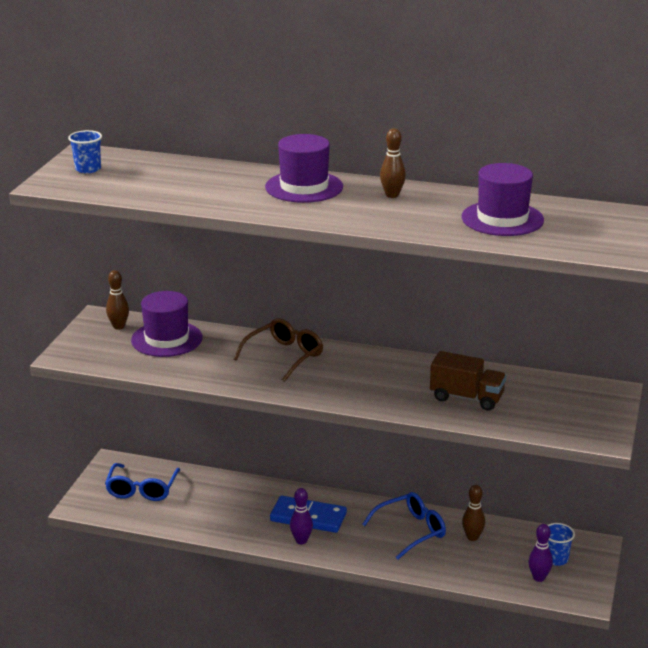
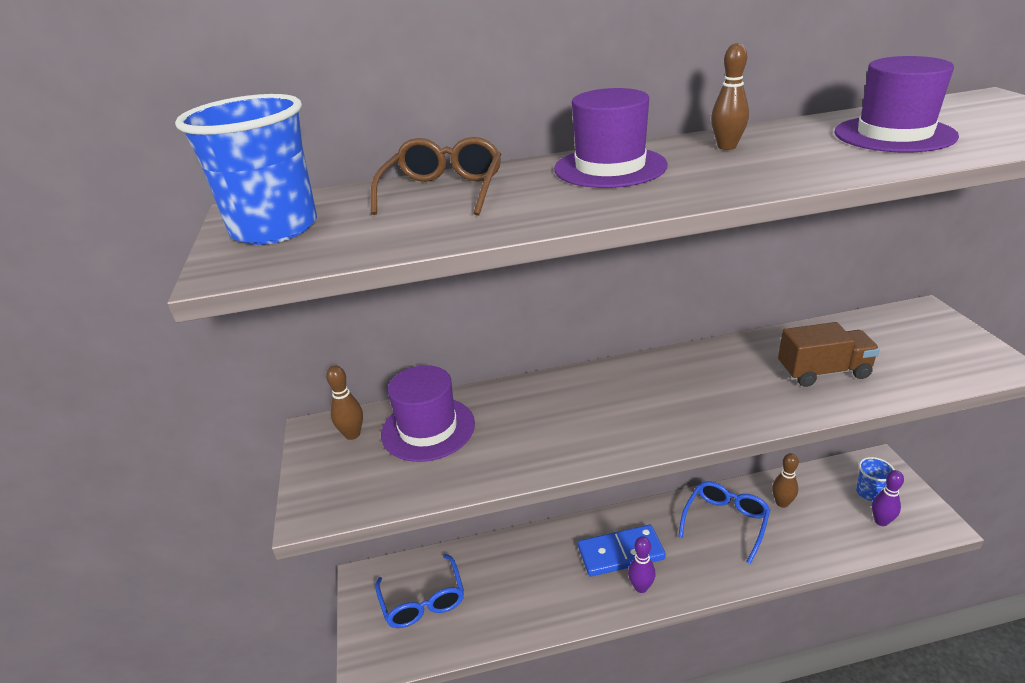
camera: 25 degrees left, 5 degrees up
blue cup [68,130,102,173] -> blue cup [175,94,317,245], size x2.05
brown glasses [233,318,323,382] -> brown glasses moved to [371,137,501,216]

